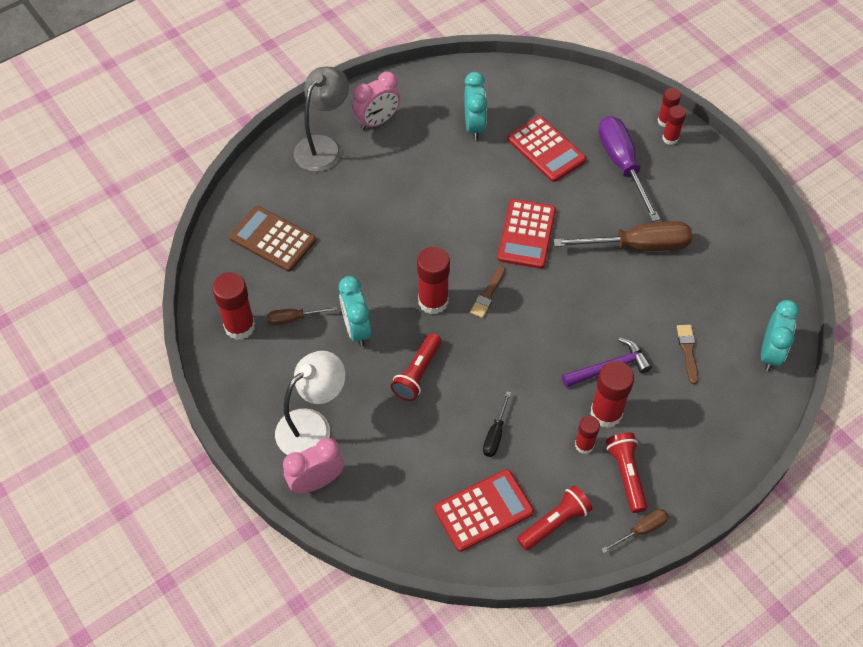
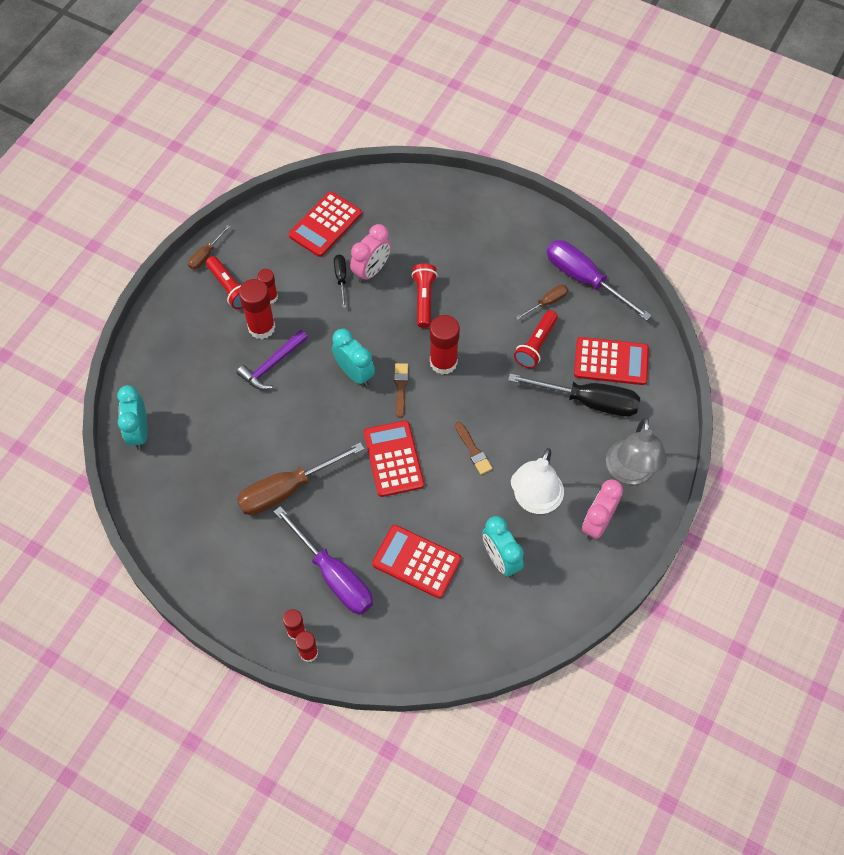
camera: 155 degrees right, 5 degrees up
red glue stick [212,272,255,340] -> purple screwdriver [547,240,652,321]
brown calculator [229,206,316,272] -> red calculator [574,337,649,385]
white lamp [275,351,345,455] -> white lamp moved to [511,448,564,514]
pink clock [283,438,344,493] -> pink clock moved to [350,224,391,283]
turquoise clock [339,276,372,347] -> turquoise clock moved to [332,329,375,386]
red flashlight [517,485,592,551] -> red flashlight moved to [514,310,558,368]
brown brush [677,325,698,384] -> brown brush moved to [455,422,492,475]
none -> black screwdriver [508,373,640,417]

